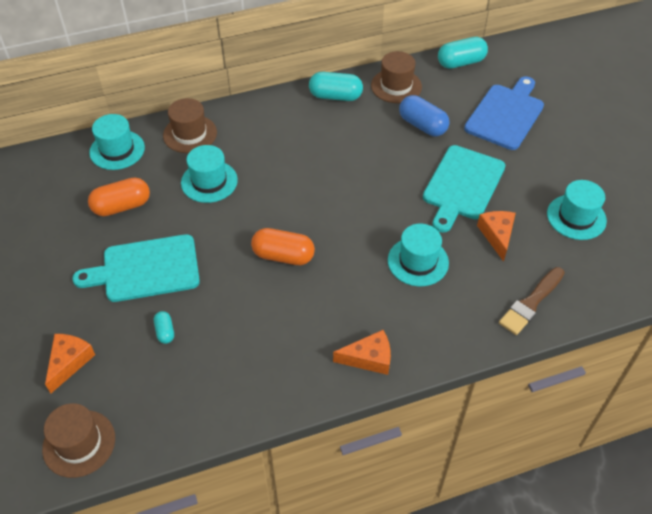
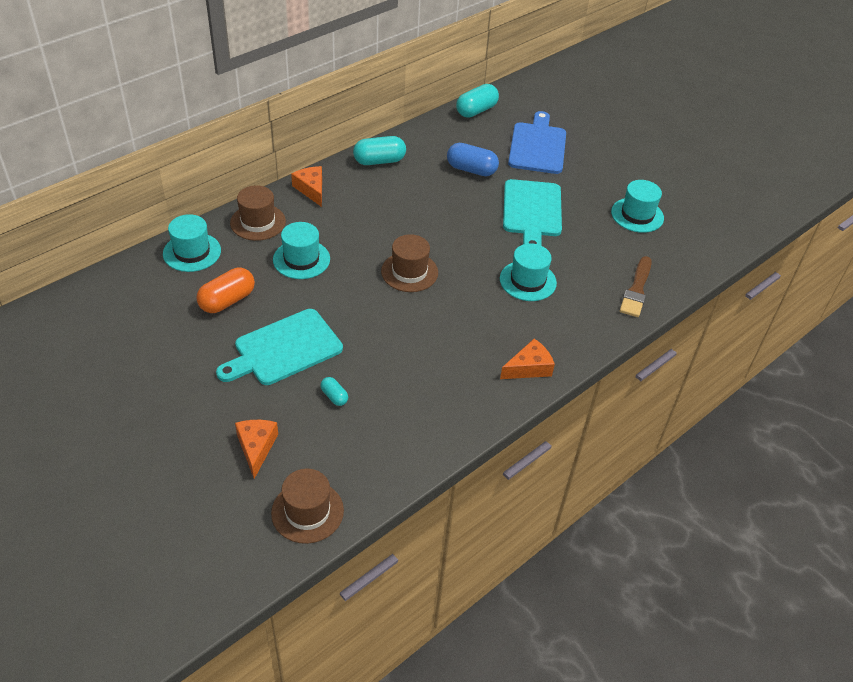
camera: 25 degrees left, 5 degrees down
orange capsule [251,228,315,265] -> none
brown hat [371,51,422,103] -> brown hat moved to [381,234,438,292]
orange cheese [477,211,516,262] -> orange cheese moved to [291,166,322,207]

